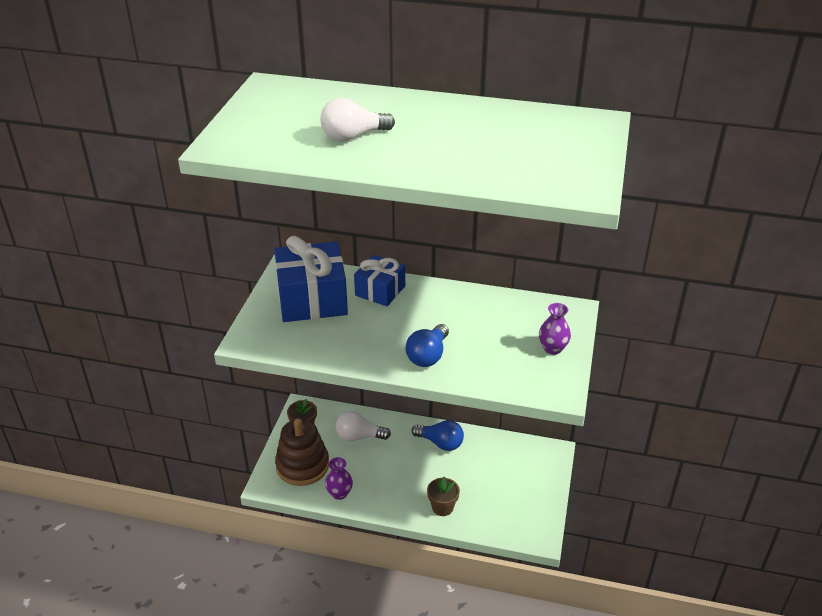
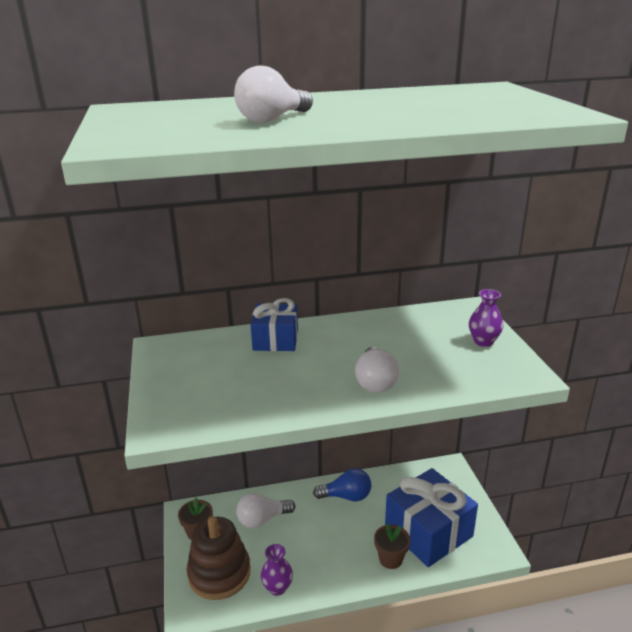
camera: 25 degrees left, 10 degrees down
blue gift [274,236,348,322] -> blue gift moved to [385,468,478,567]
blue light bulb [405,324,449,367] -> white light bulb [355,346,399,393]

